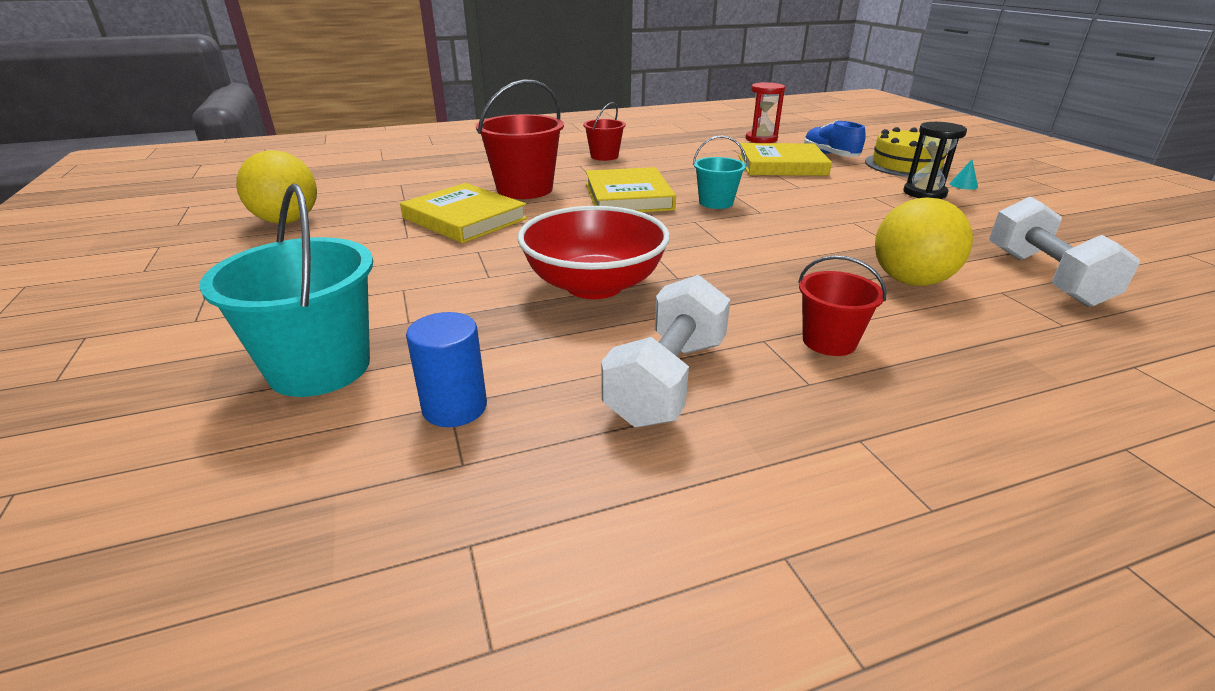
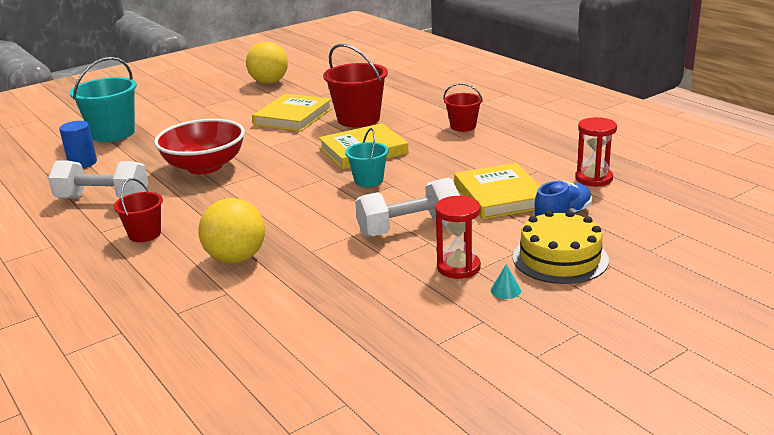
camera: 75 degrees right, 5 degrees down
black hourglass [903,122,967,199] -> red hourglass [435,196,481,279]
white dumbbell [989,197,1140,307] -> white dumbbell moved to [355,178,460,237]

